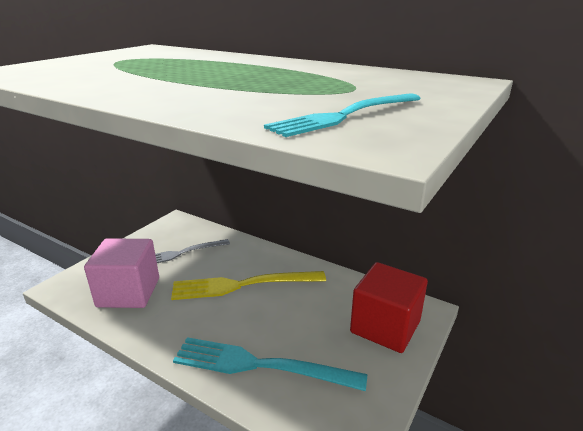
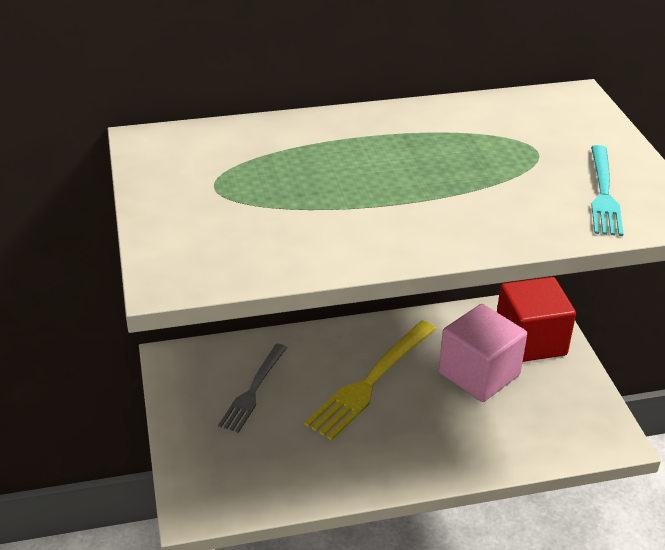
camera: 45 degrees left, 10 degrees up
pink cube [84,238,159,308] -> pink cube moved to [439,304,527,402]
turquoise fork [173,337,367,391] -> none

